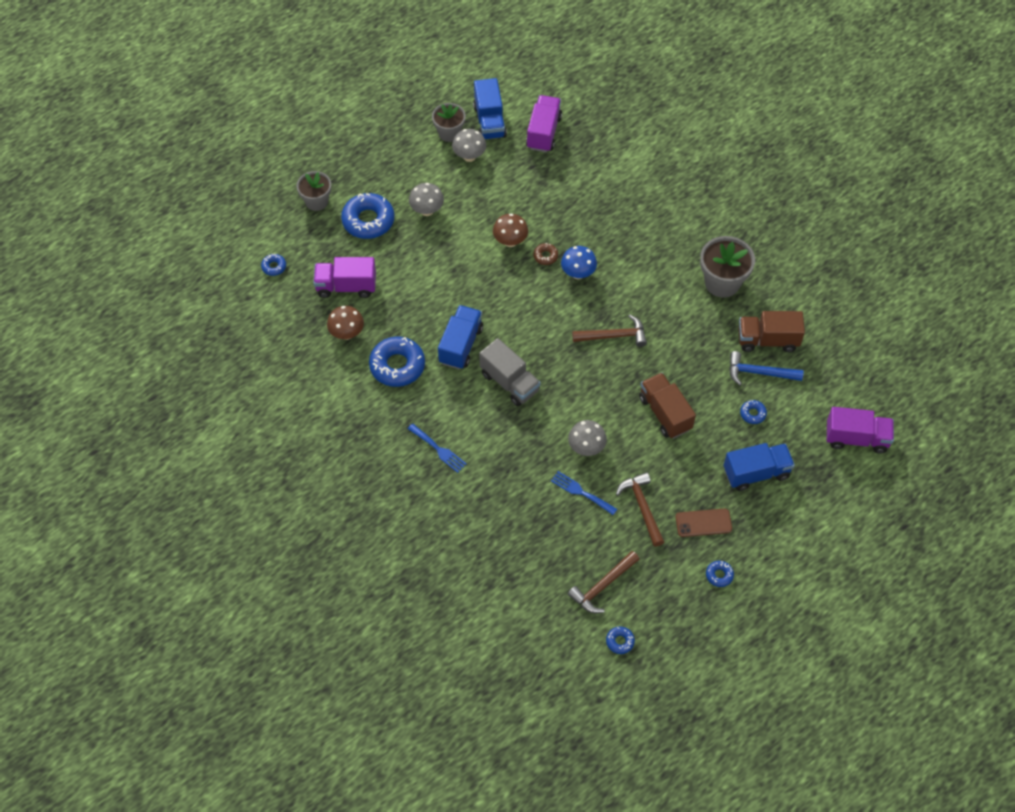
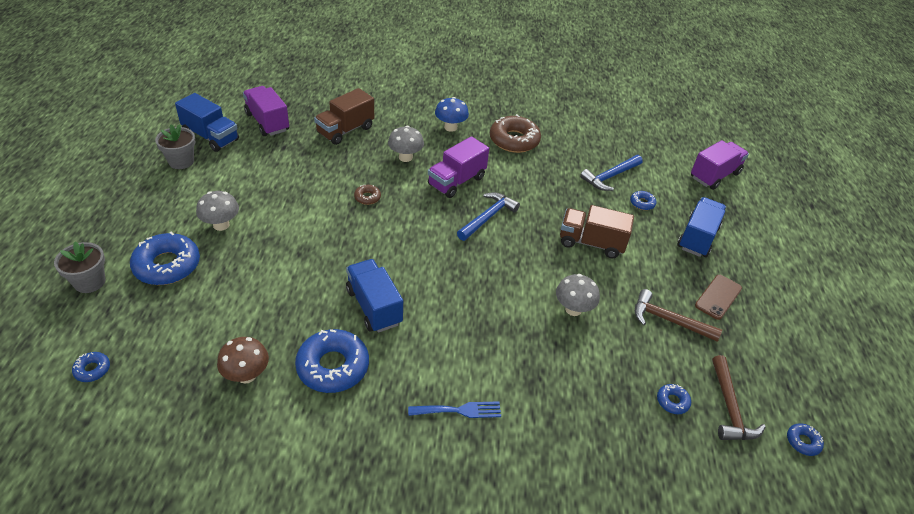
camera: 50 degrees left, 15 degrees down
purple truck [313,257,376,298] -> purple truck moved to [428,136,489,198]
grey mushroom [452,129,486,162] -> grey mushroom moved to [388,126,424,162]
grey truck [479,338,541,406] -> none
brown mushroom [493,213,528,247] -> none
blue fork [551,471,617,515] -> none
blue mushroom [561,246,597,280] -> blue mushroom moved to [435,97,469,132]
brown hammer [572,315,647,347] -> blue hammer [457,192,520,241]
grey flower pot [700,236,755,298] -> brown donut [490,114,541,153]
blue donut [706,561,734,587] -> blue donut moved to [657,384,691,414]
brown truck [738,311,805,352] -> brown truck moved to [314,88,374,145]

